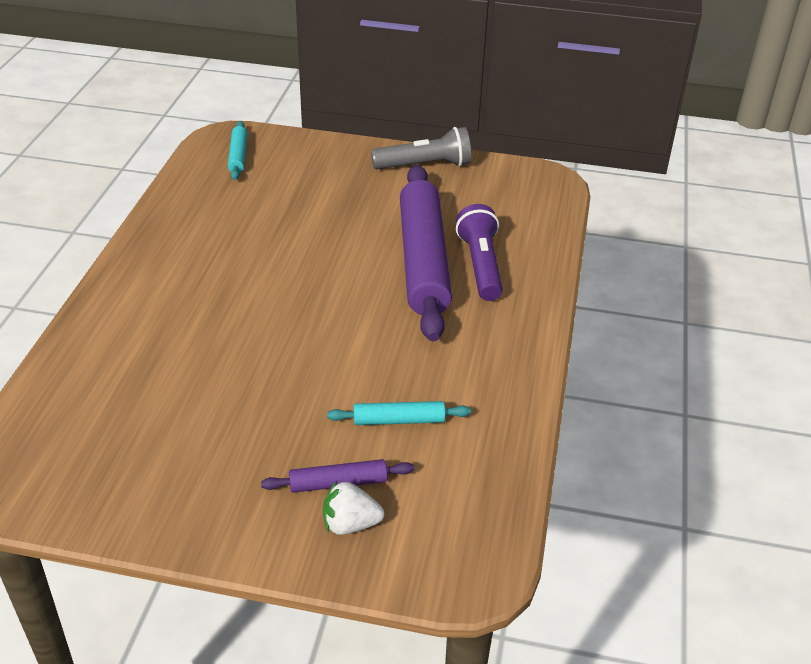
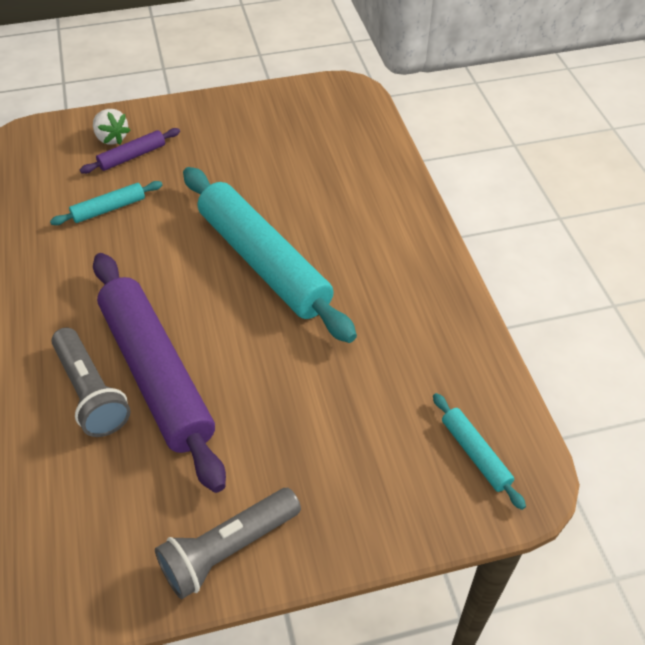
camera: 155 degrees right, 10 degrees up
white strawberry [323,481,384,535] -> white strawberry turned 75 degrees clockwise [93,109,131,145]
purple flashlight [456,204,503,301] -> grey flashlight [51,327,131,437]
none -> turquoise rolling pin [183,167,357,343]

